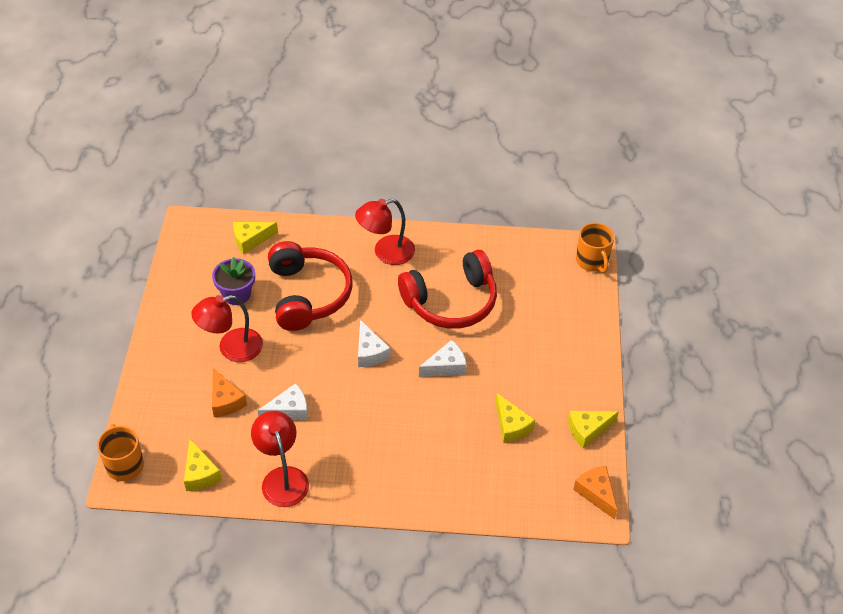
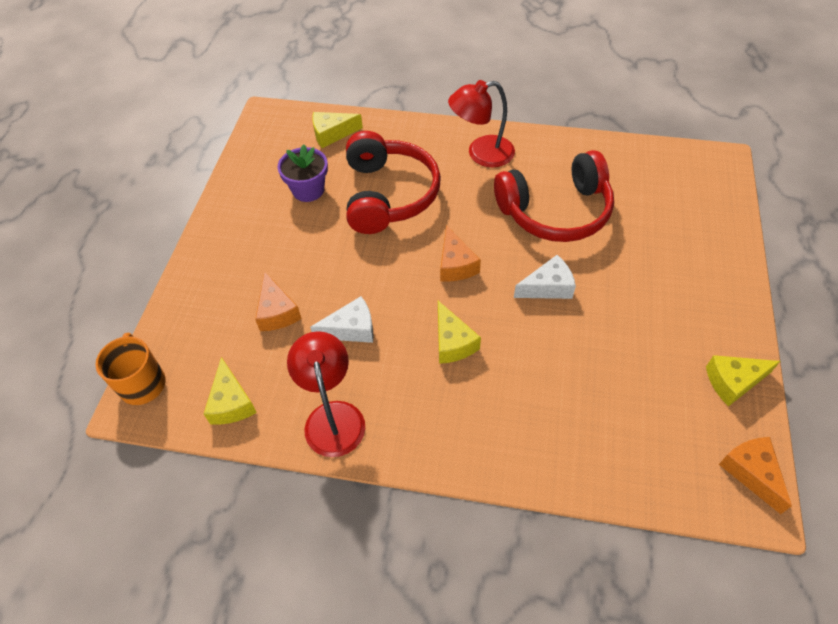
camera: 10 degrees right, 5 degrees up
red lamp [191,295,263,362] -> none
white cheese [358,320,390,367] -> orange cheese [440,225,481,282]
yellow cheese [496,393,535,443] -> yellow cheese moved to [438,301,481,364]
orange mug [576,223,614,273] -> none

